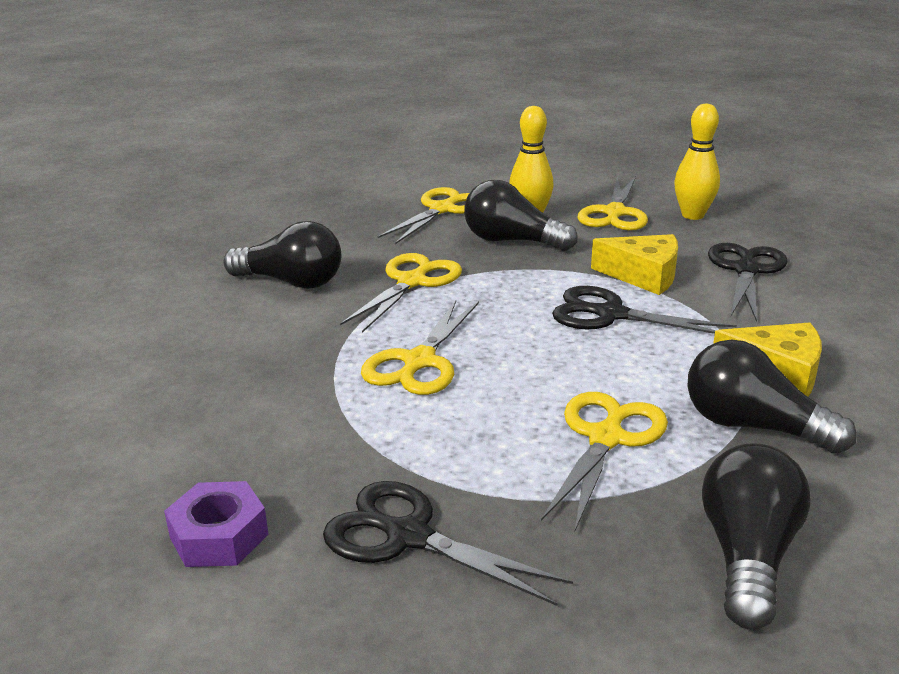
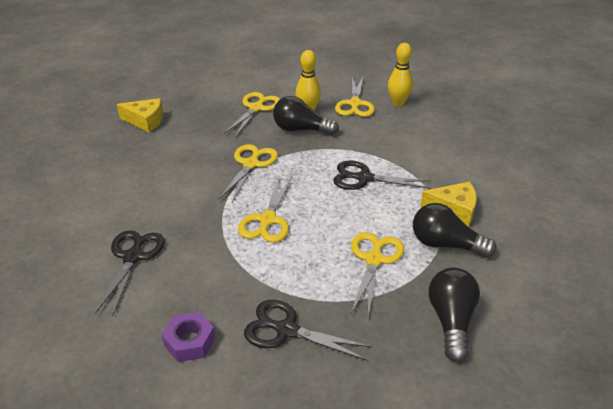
camera: 10 degrees left, 10 degrees up
black light bulb [223,221,341,289] -> none
yellow cheese [591,234,678,295] -> yellow cheese moved to [117,98,163,133]
black scissors [708,243,788,322] -> black scissors moved to [95,230,165,316]

